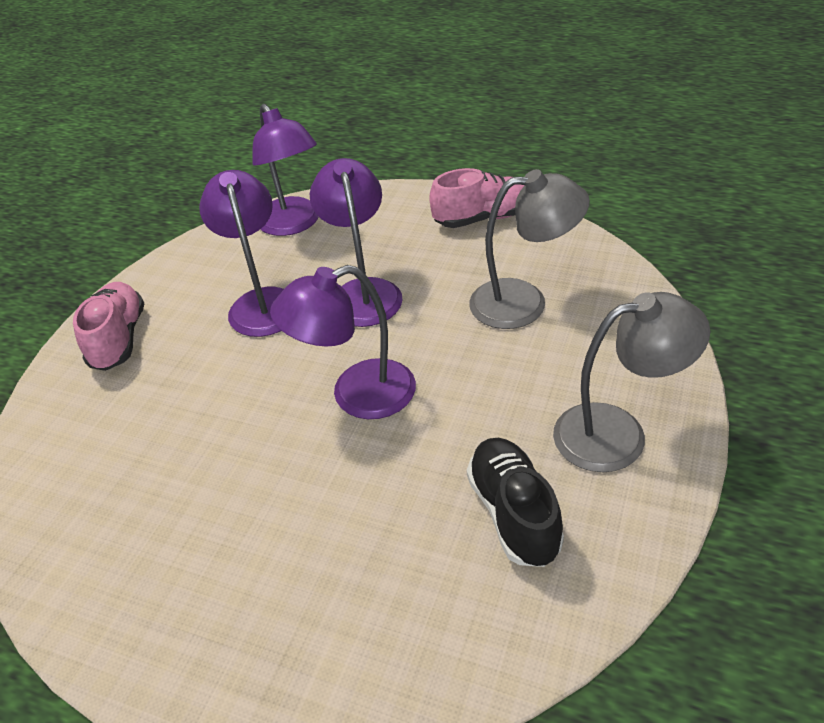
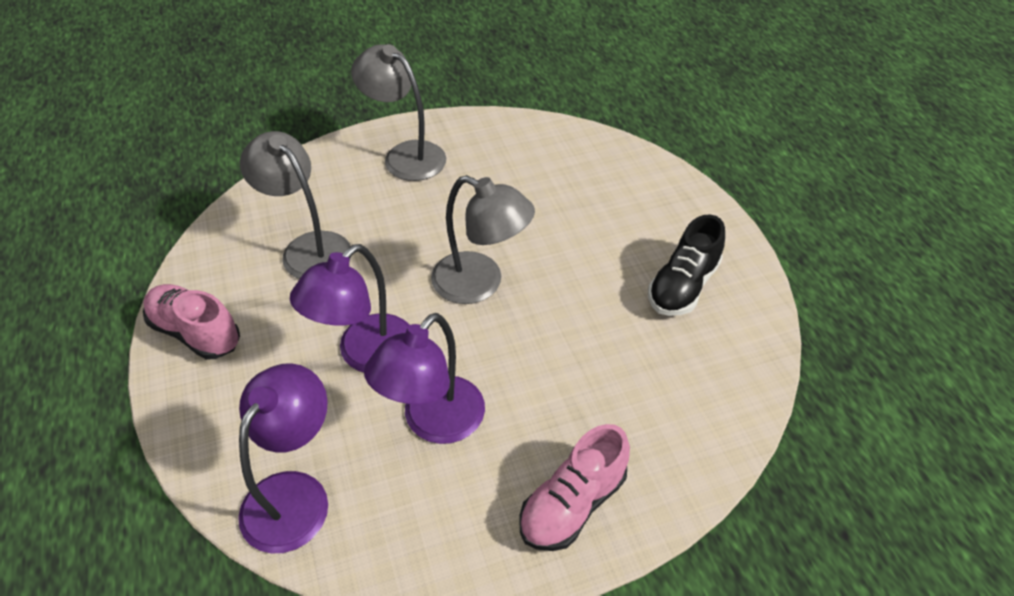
camera: 135 degrees left, 5 degrees up
purple lamp [270,265,416,419] -> grey lamp [431,175,535,304]
black shoe [467,438,564,567] -> black shoe moved to [648,214,725,316]

